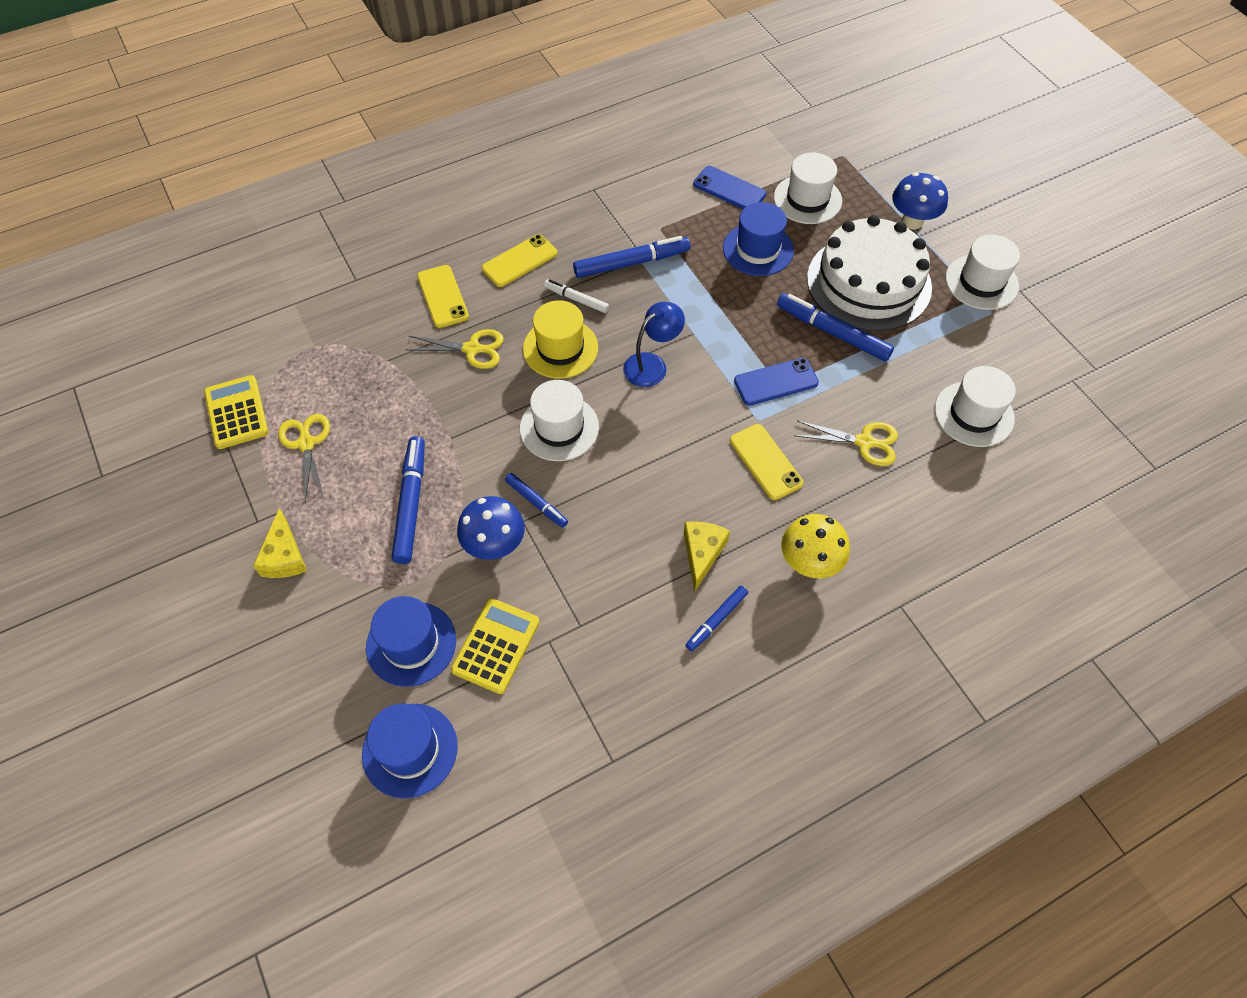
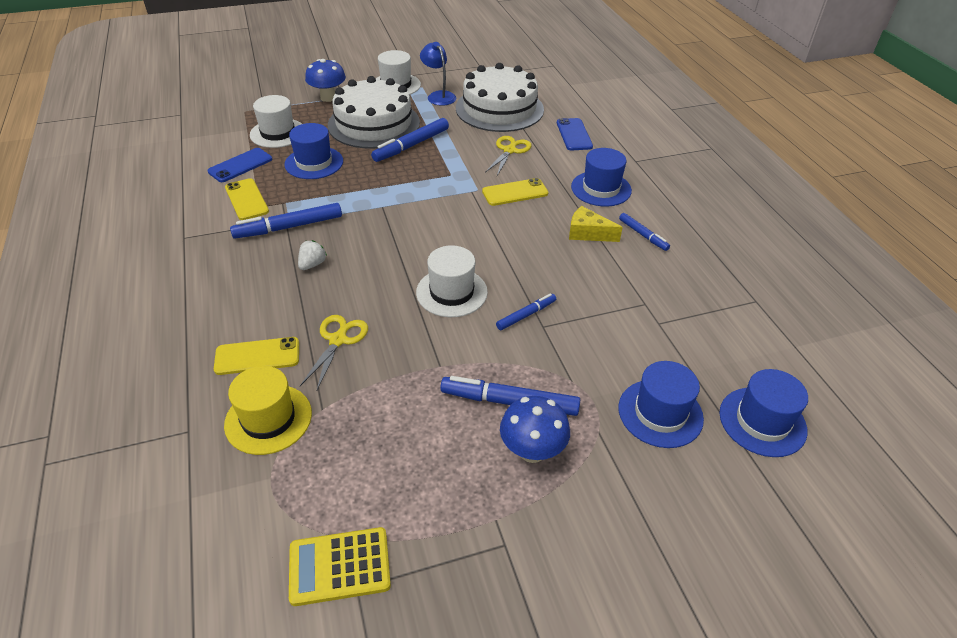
camera: 80 degrees left, 15 degrees down
yellow cheese [253,508,307,578] -> none
yellow scissors [278,414,330,501] -> none
yellow calculator [451,598,540,694] -> none
blue mushroom [457,496,525,560] -> blue mushroom moved to [500,396,570,463]
yellow phone [482,234,557,287] -> yellow phone moved to [225,178,269,220]
yellow hat [523,300,598,379] -> yellow hat moved to [224,366,312,455]
white marker [544,279,609,313] -> white strawberry [298,240,327,270]
blue marker [573,236,690,278] -> blue marker turned 105 degrees counterclockwise [230,203,342,239]
blue lamp [623,302,685,387] -> blue lamp moved to [420,42,456,106]
blue phone [734,358,819,406] -> blue phone moved to [557,118,593,151]
yellow mushroom [781,514,850,578] -> blue hat [571,148,632,206]
white hat [935,366,1016,447] -> white cake [456,63,544,132]

